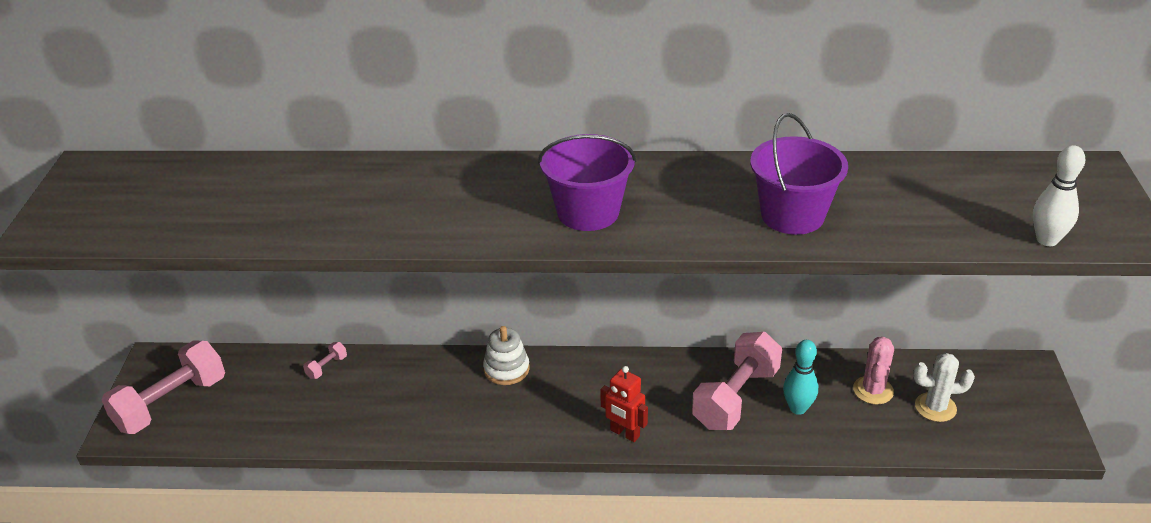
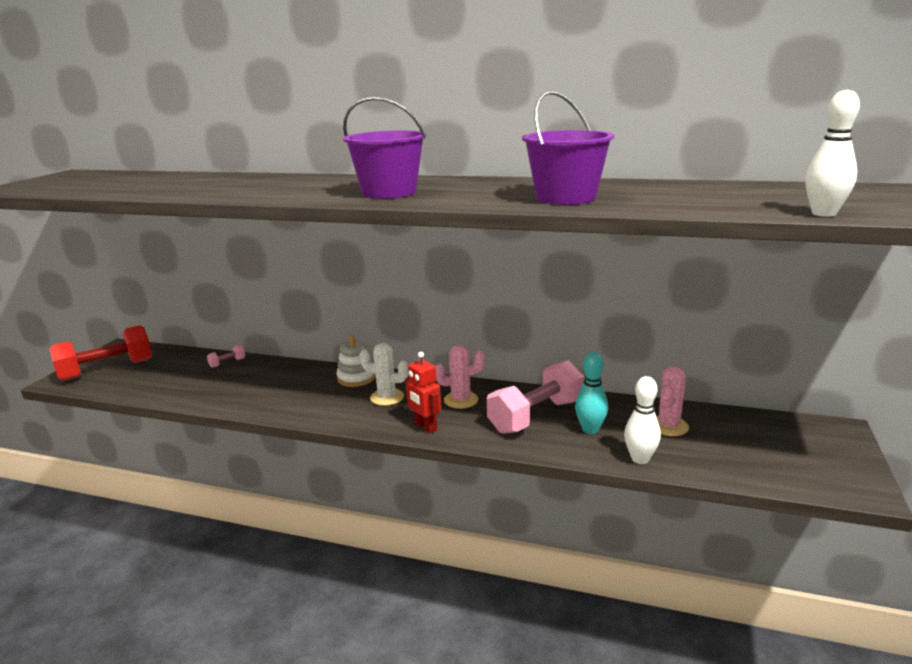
camera: 15 degrees right, 15 degrees down
pink dumbbell [101,340,225,434] -> red dumbbell [49,325,152,381]
white cactus [913,353,975,422] -> white cactus moved to [359,343,409,406]
none -> pink cactus [435,345,485,409]
none -> white bowling pin [624,376,661,464]

